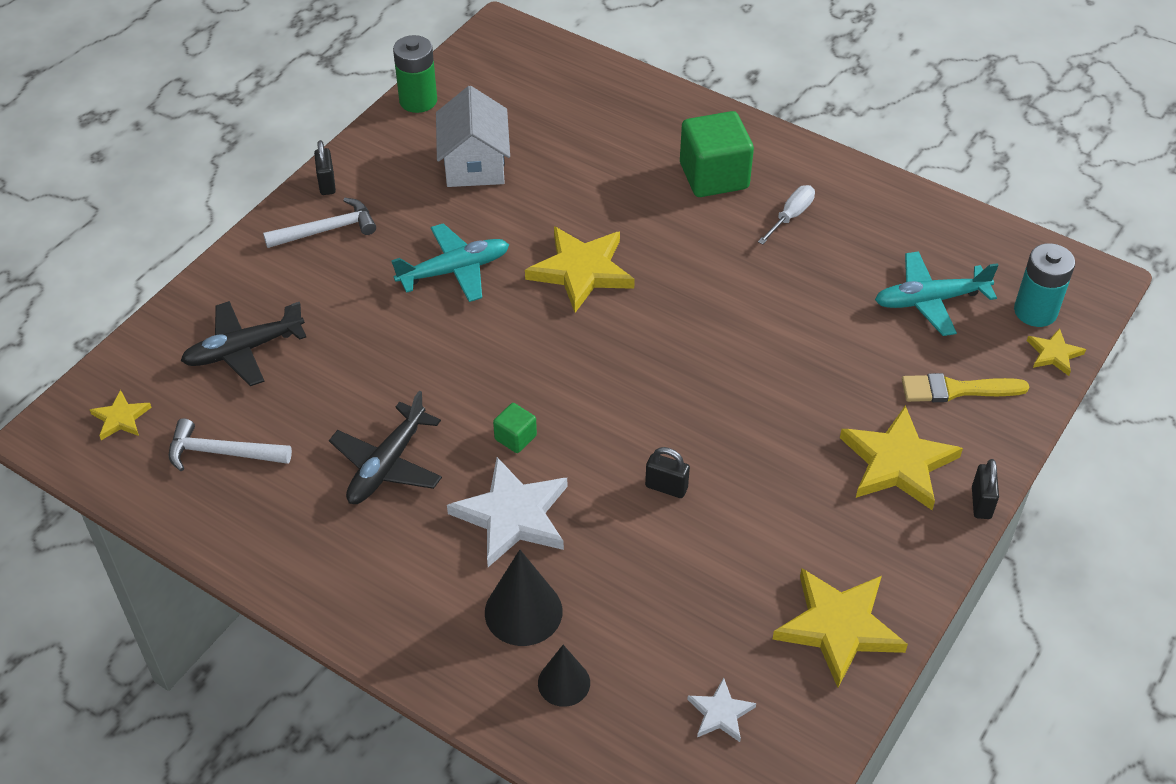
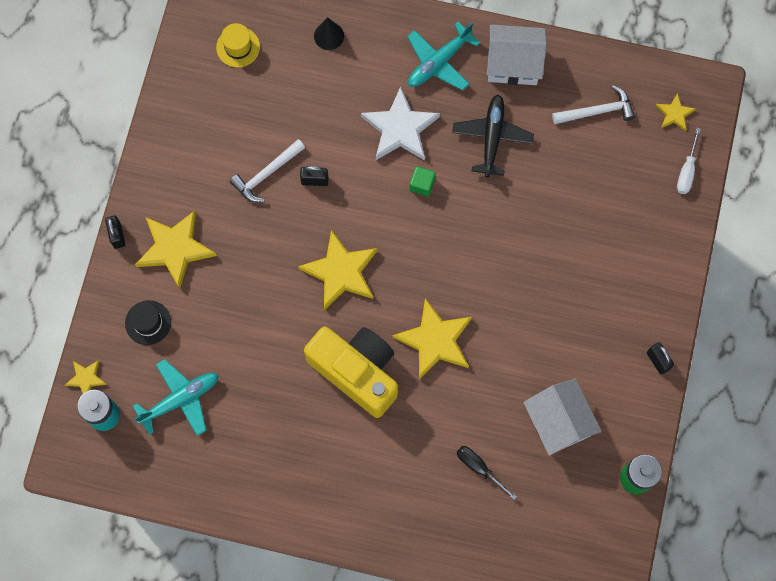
camera: 160 degrees right, 25 degrees up
black plane [181,301,306,386] -> none
white hammer [263,198,376,248] -> white hammer moved to [230,139,305,202]
turquoise plane [392,223,509,302] -> turquoise plane moved to [407,21,480,91]
black cone [485,550,562,646] -> none
green cube [680,111,754,197] -> none
white star [687,678,756,742] -> yellow hat [216,23,260,68]
white screwdriver [758,185,815,245] -> white screwdriver moved to [677,128,701,194]
yellow star [773,568,908,688] -> yellow star moved to [298,230,377,310]
yellow brush [902,373,1029,402] -> black hat [125,300,171,345]
none -> yellow camera [304,326,398,418]
none -> black screwdriver [457,446,517,500]
none -> white house [487,24,547,85]

